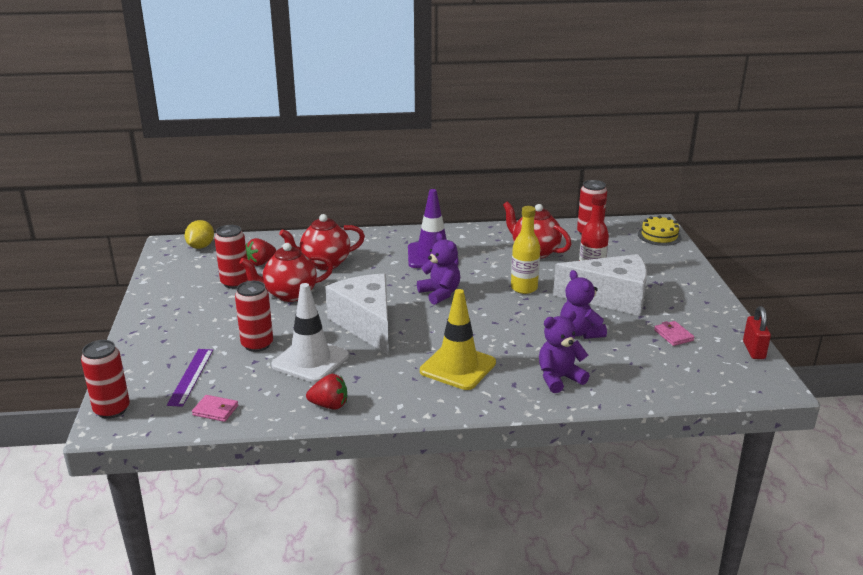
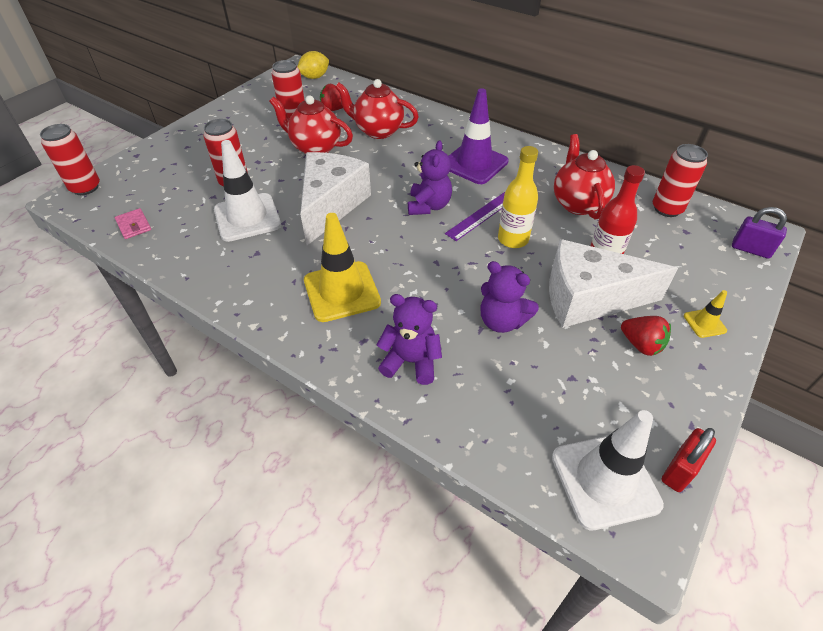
camera: 40 degrees right, 20 degrees up
purple ruler [167,349,213,407] -> purple ruler moved to [445,192,505,241]
red strawberry [306,374,347,410] -> red strawberry moved to [621,316,671,356]
white cheese [553,254,647,316] -> white cheese turned 135 degrees clockwise [549,239,678,328]
purple teddy bear [560,270,607,339] -> purple teddy bear turned 75 degrees counterclockwise [480,261,539,333]
yellow cake [638,215,682,246] -> purple padlock [732,207,787,259]
pink wallet [654,321,694,346] -> none
none -> white traffic cone [552,410,664,530]
none -> yellow traffic cone [684,290,727,338]

